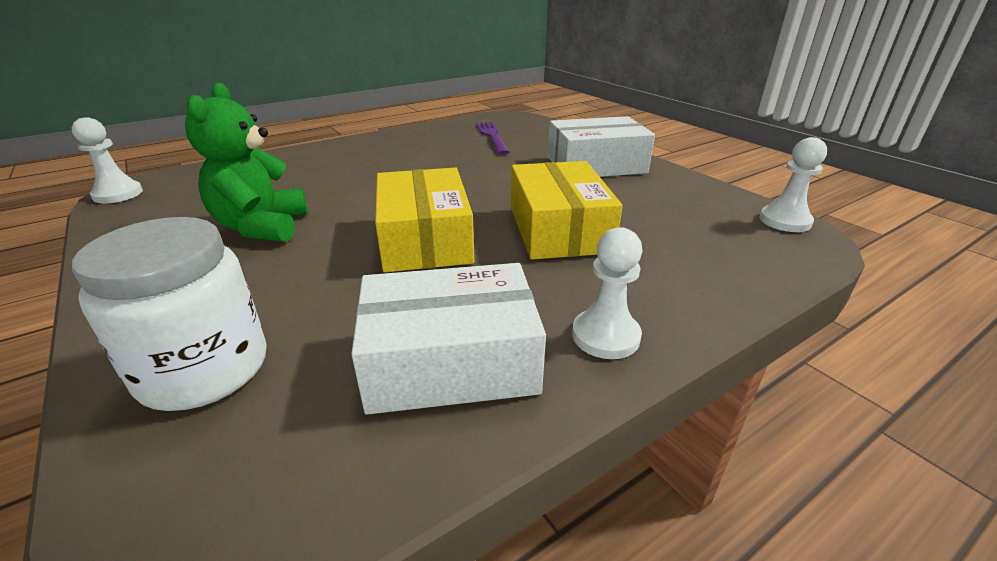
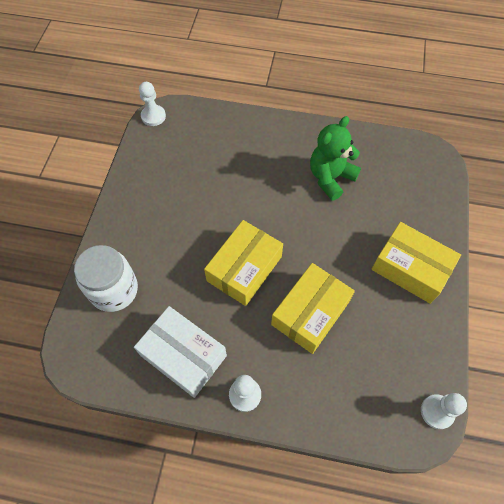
camera: 45 degrees right, 30 degrees up
green teddy bear [185,83,307,242] -> green teddy bear moved to [310,116,361,201]
purple fork [476,122,509,155] -> none
white box [548,116,655,177] -> yellow box [371,222,461,304]

